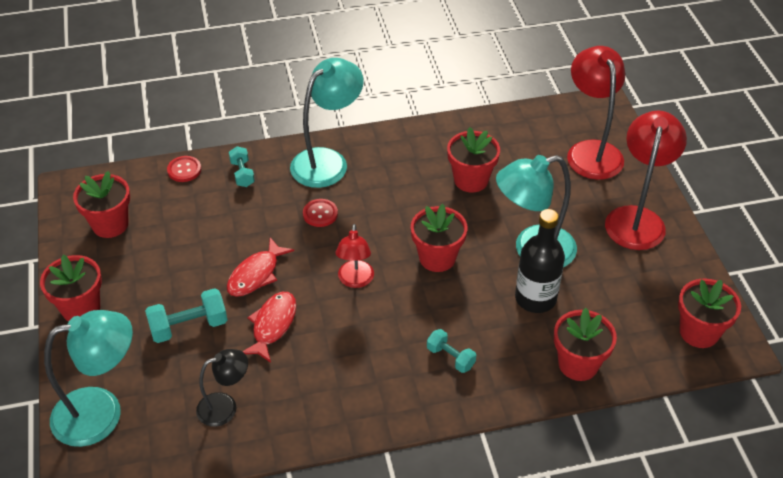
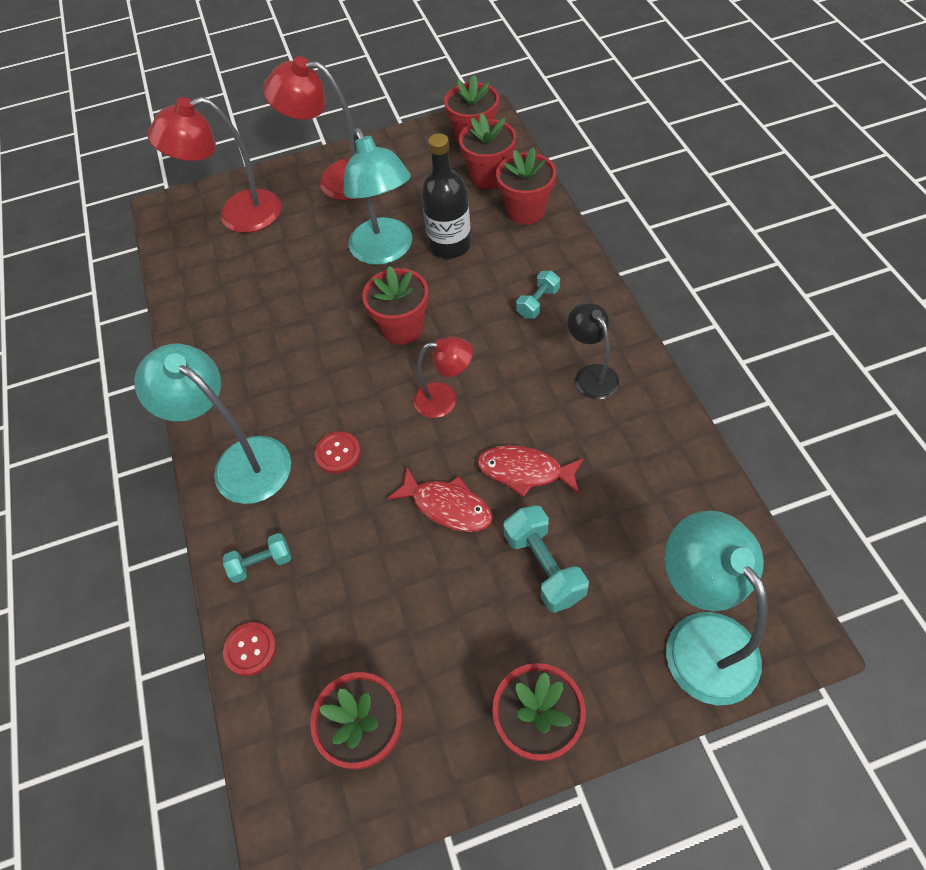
camera: 90 degrees left, 10 degrees up
black lamp [196,349,248,427] -> black lamp moved to [568,303,619,400]
red flower pot [447,127,500,192] -> red flower pot moved to [459,113,516,189]

